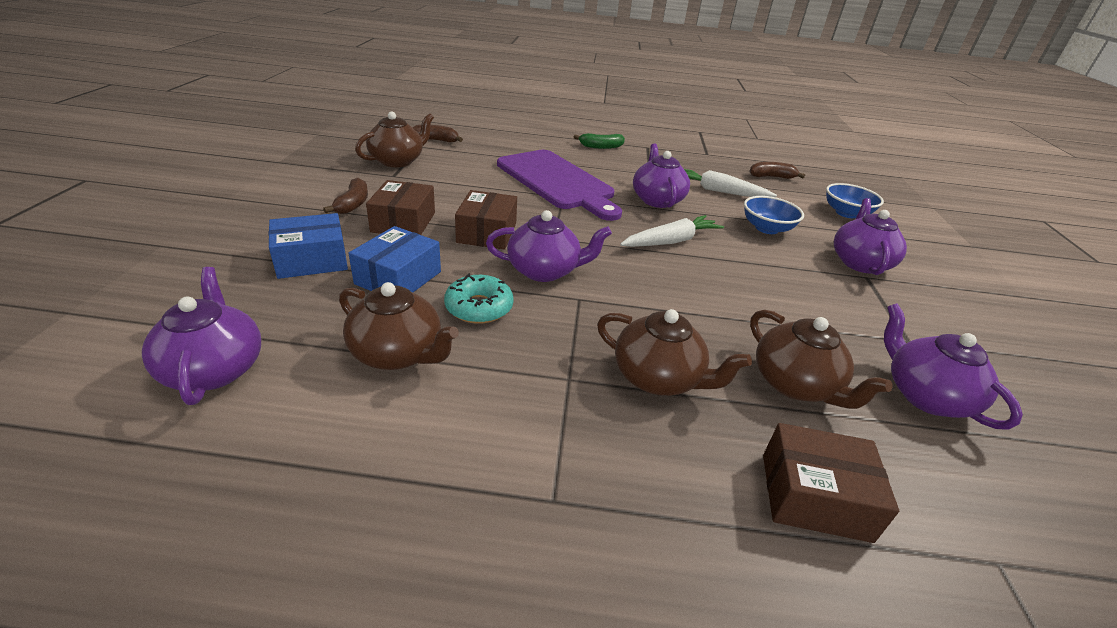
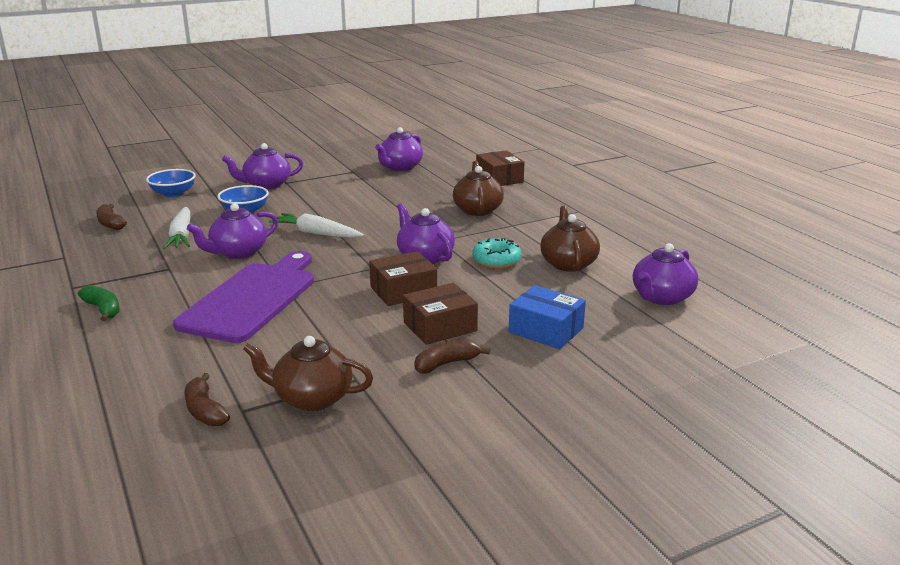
camera: 120 degrees left, 10 degrees down
blue box [349,226,441,293] -> none
brown teapot [750,310,893,409] -> none

